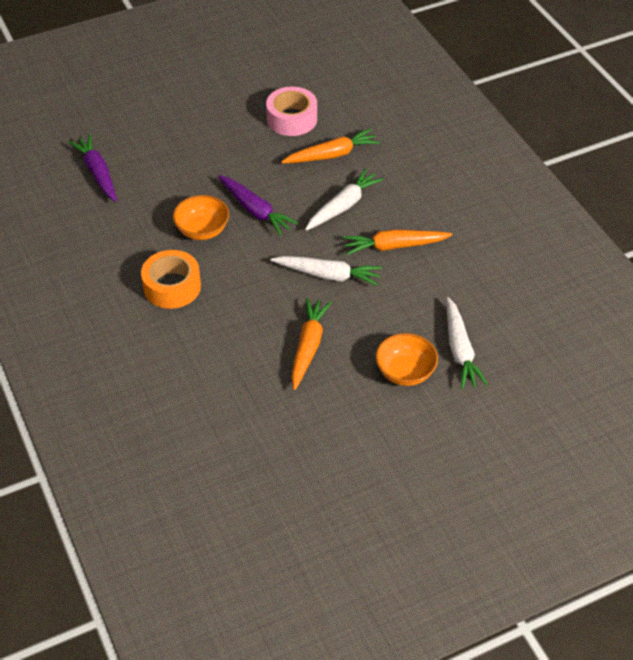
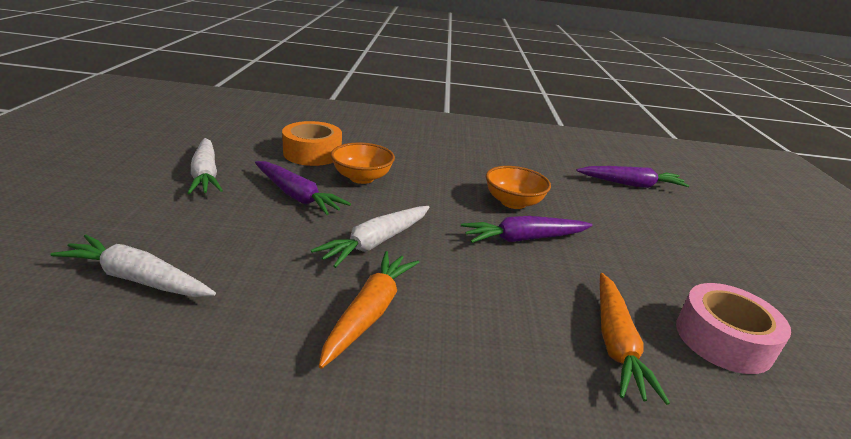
camera: 115 degrees right, 20 degrees down
orange tape [141,250,201,309] -> orange tape moved to [282,121,342,166]
orange carrot [291,298,332,390] -> purple carrot [255,161,351,215]
white carrot [305,168,384,231] -> white carrot moved to [188,138,223,194]
orange bowl [376,333,438,386] -> orange bowl moved to [331,143,395,184]

